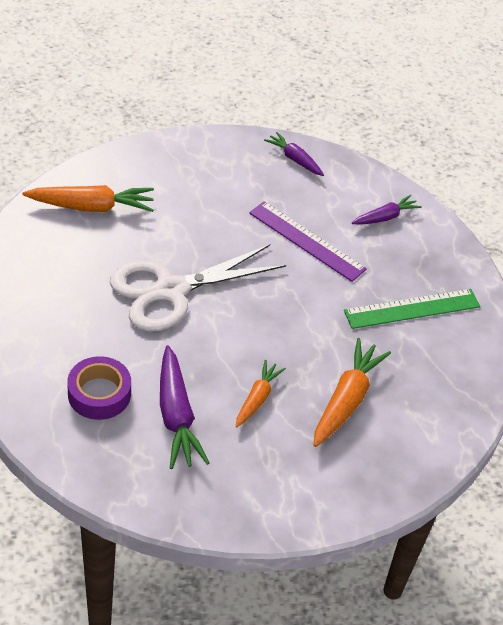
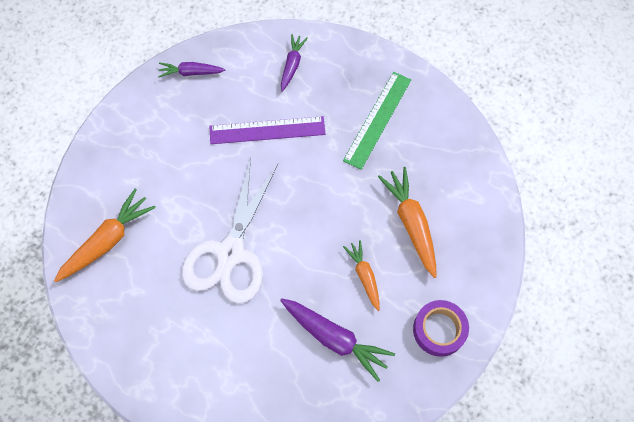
camera: 40 degrees left, 20 degrees up
purple tape [67,356,131,420] -> purple tape moved to [413,300,469,357]

